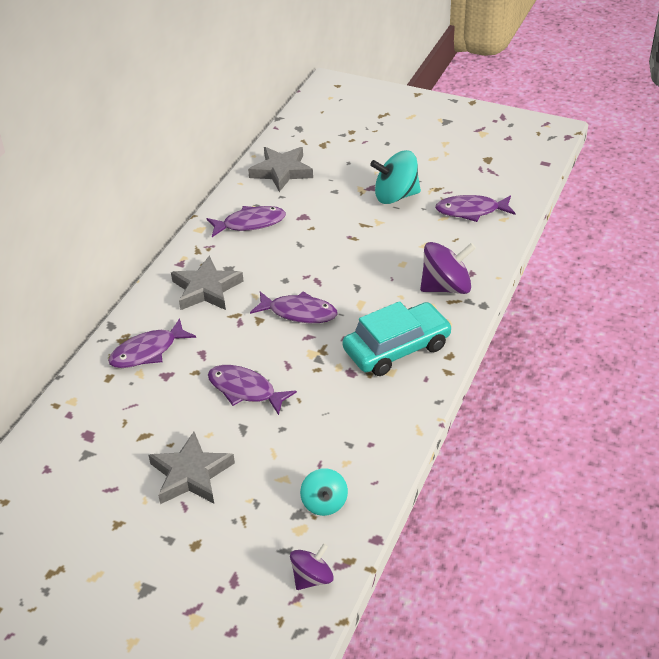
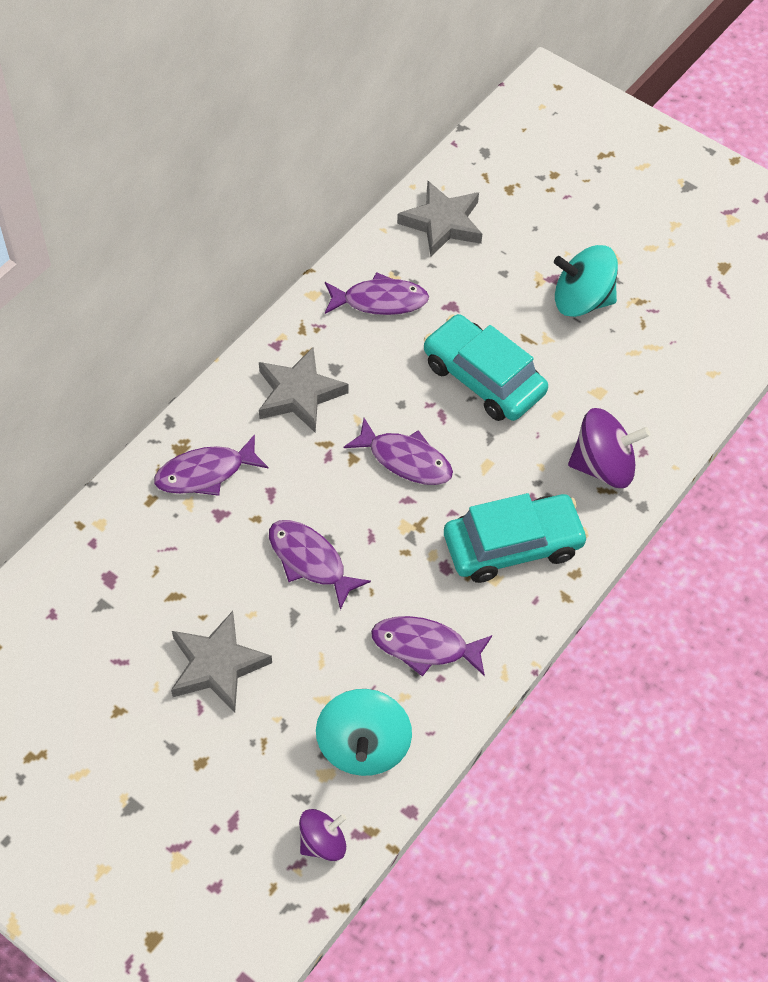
camera: 10 degrees right, 15 degrees up
turquoise spinning top [300,468,348,516] -> turquoise spinning top [316,689,412,776], size x1.65
purple fish [435,195,516,222] -> purple fish moved to [371,616,492,677]
none -> turquoise car [424,314,548,421]

